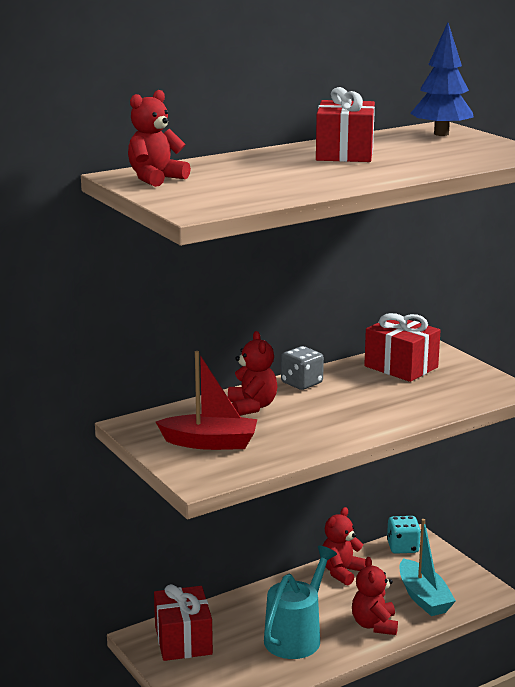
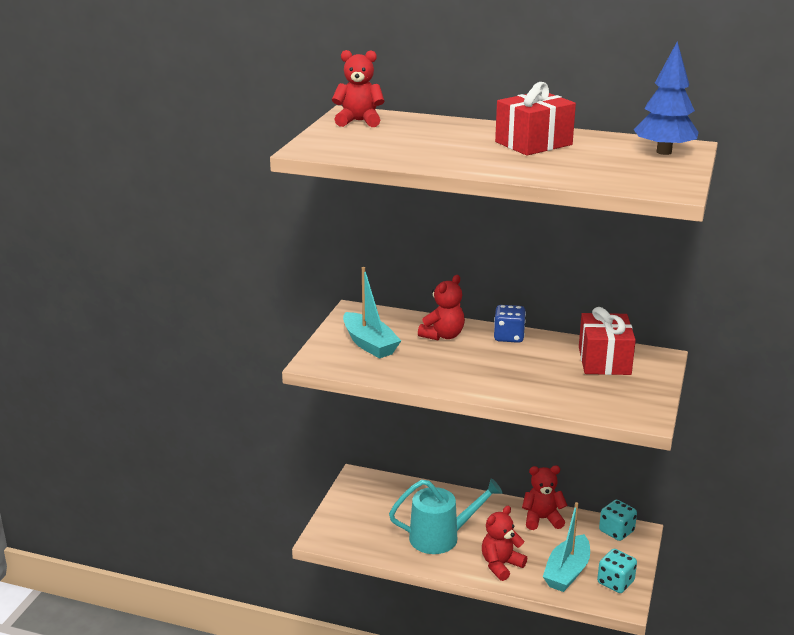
camera: 50 degrees right, 5 degrees up
red gift [154,584,213,661] -> none
red boat [156,351,257,450] -> turquoise boat [343,267,401,359]
grey dice [281,346,324,390] -> blue dice [494,305,526,343]
none -> turquoise dice [597,549,637,593]

